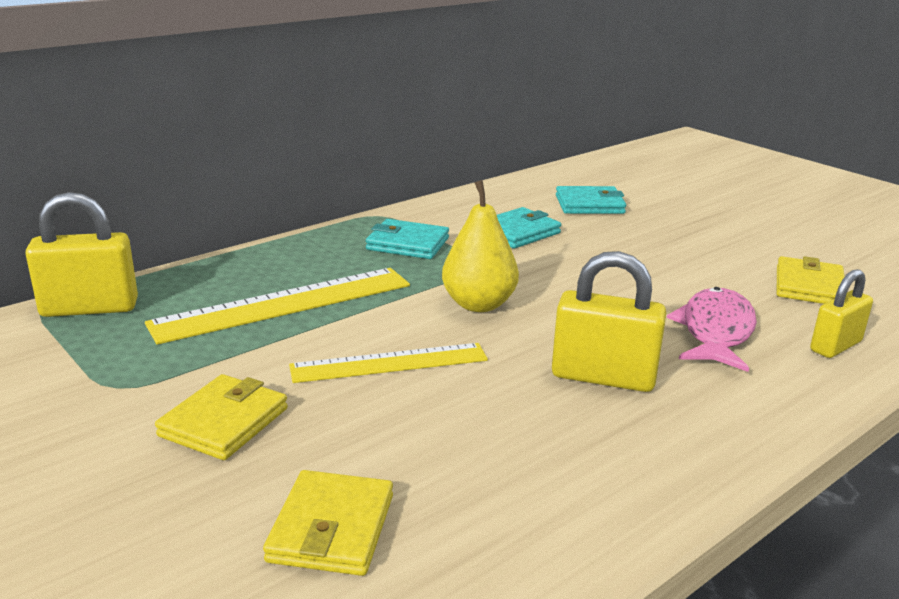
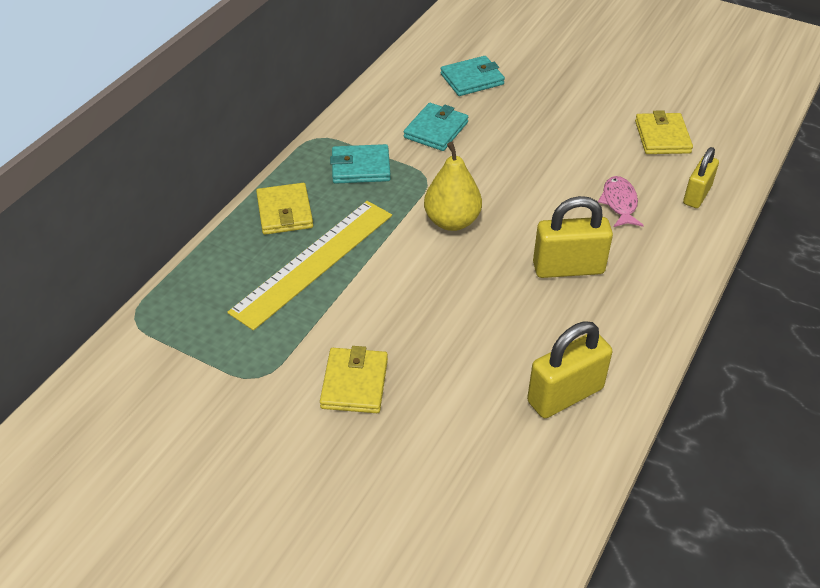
camera: 20 degrees left, 20 degrees up
yellow padlock [25,192,138,317] -> yellow padlock moved to [527,321,612,418]
yellow wallet [263,470,393,576] -> yellow wallet moved to [256,183,313,235]
yellow ruler [289,343,488,383] -> none
pink fish [667,287,757,372] -> pink fish [598,176,644,227], size x0.66

